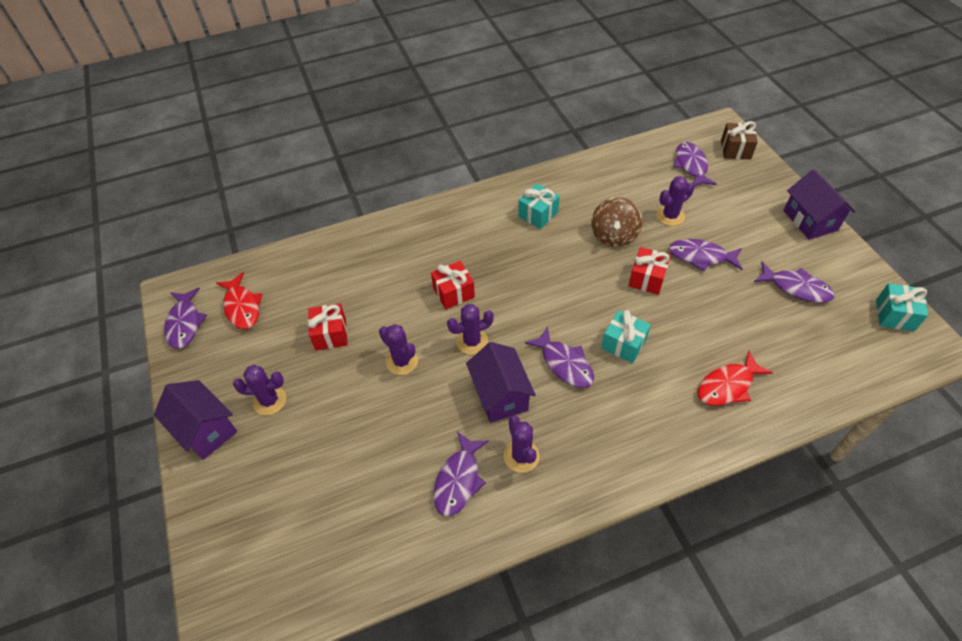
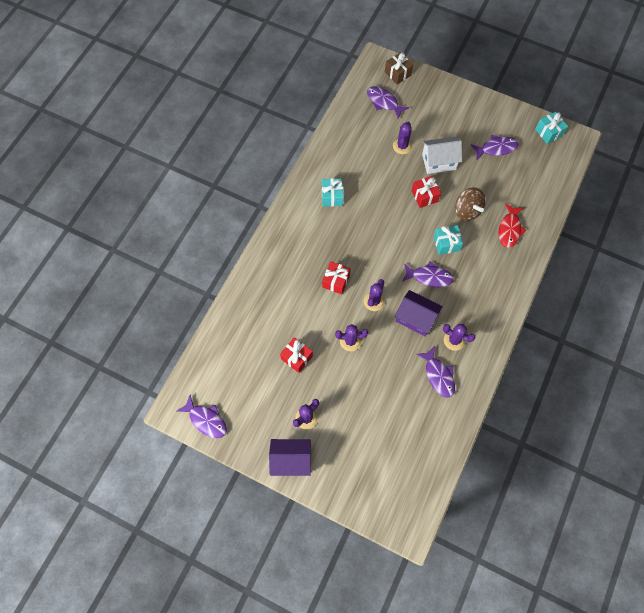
camera: 45 degrees left, 15 degrees up
red fish [216,272,262,329] -> none
brown spinning top [591,197,642,247] -> brown spinning top moved to [455,187,486,221]
purple fish [669,239,742,271] -> white house [422,137,462,174]
purple house [783,169,855,240] -> none

